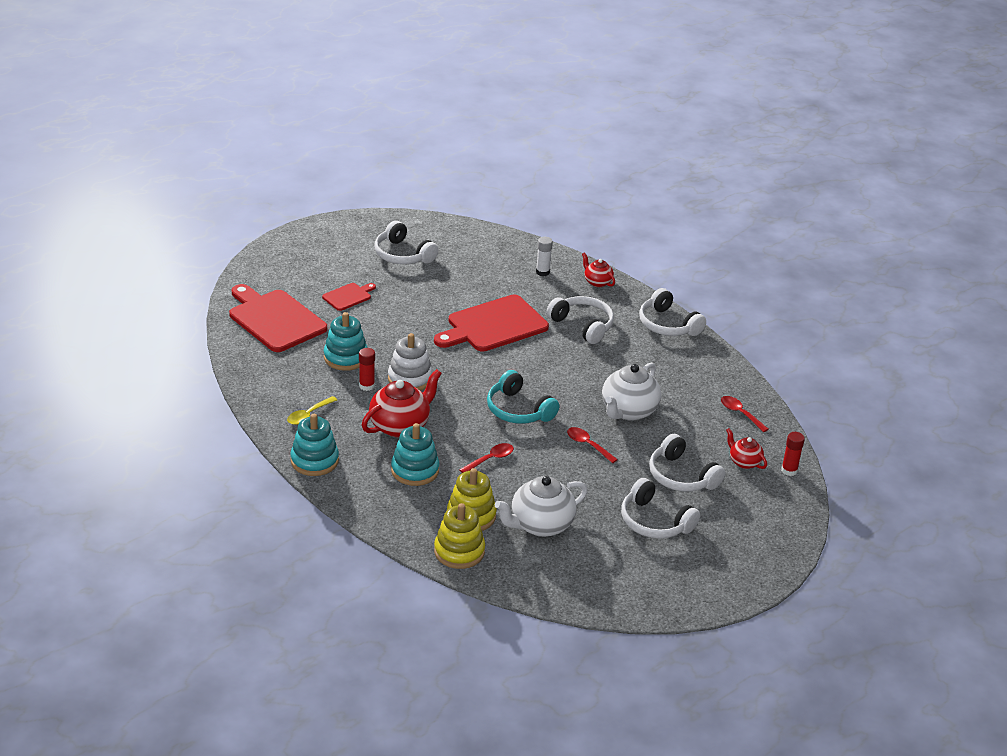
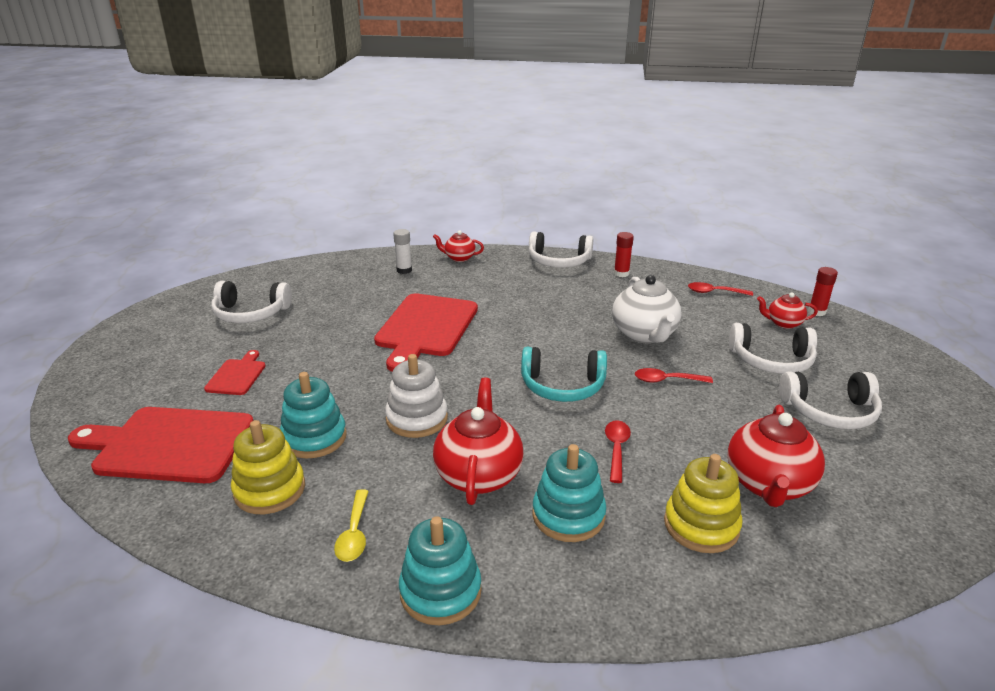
camera: 40 degrees left, 5 degrees down
red glue stick [359,348,375,391] -> red glue stick moved to [614,232,634,277]
yellow stacking toy [434,503,485,569] -> yellow stacking toy moved to [231,420,305,514]
white teapot [495,476,588,537] -> red teapot [727,405,825,507]
white headphones [546,296,614,344] -> none

